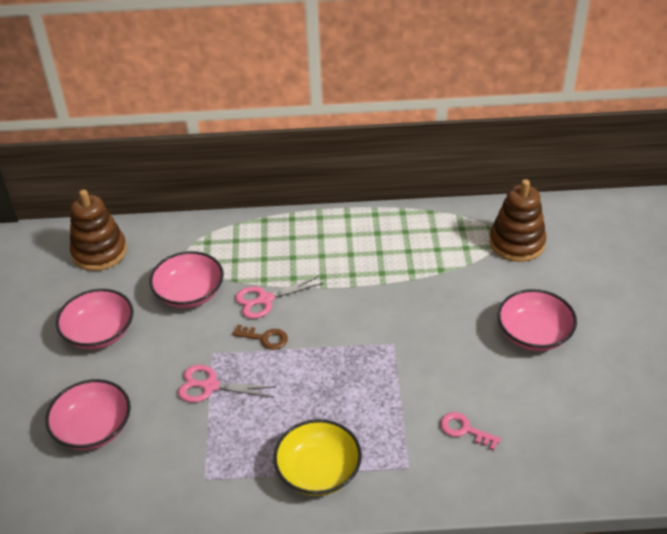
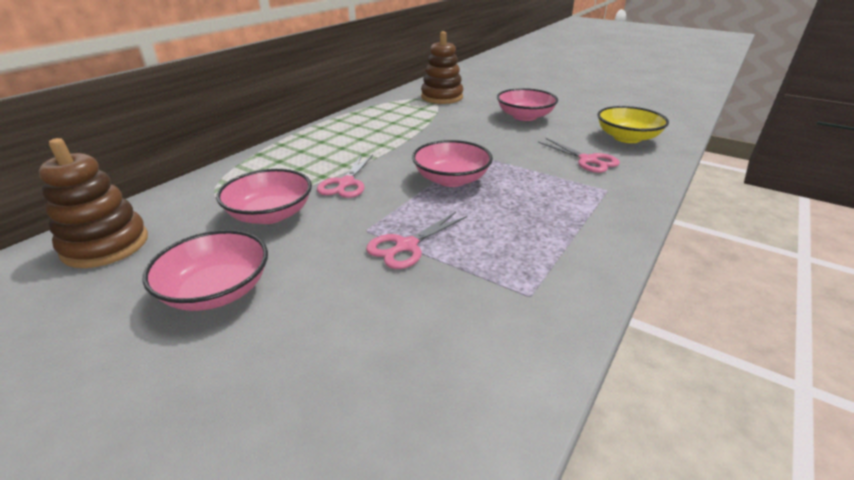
camera: 55 degrees left, 10 degrees down
pink bowl [45,379,131,450] -> pink bowl moved to [412,140,493,187]
brown key [232,325,288,350] -> none
yellow bowl [273,419,362,496] -> yellow bowl moved to [597,106,669,143]
pink key [440,412,501,450] -> pink scissors [538,138,620,173]

